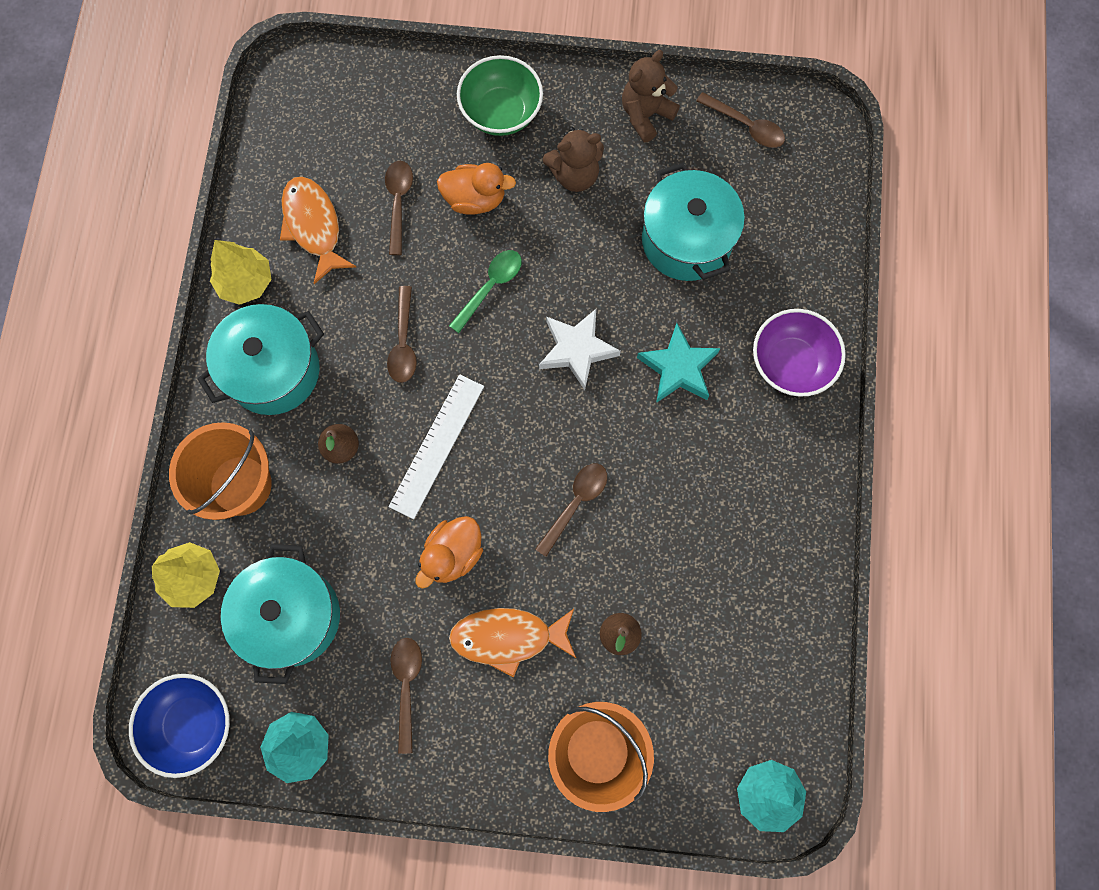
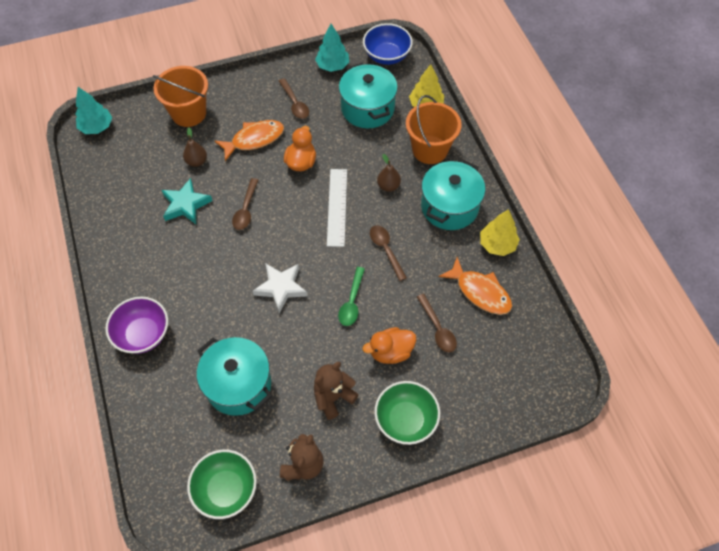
camera: 155 degrees right, 15 degrees down
turquoise star [637,323,721,403] -> turquoise star moved to [162,178,212,224]
brown spoon [696,92,785,148] -> green bowl [187,449,257,519]

